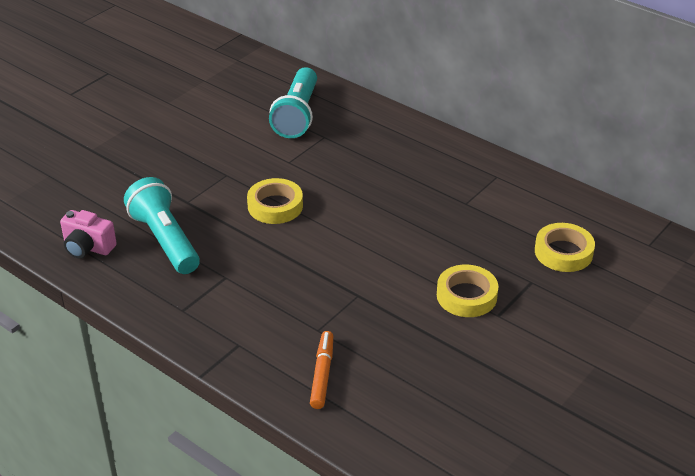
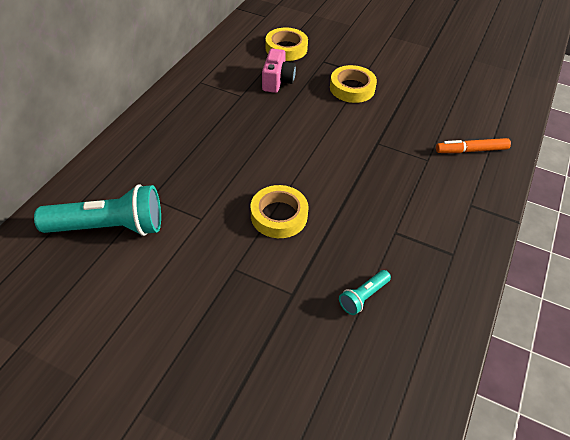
camera: 105 degrees left, 10 degrees up
pink camera [60,210,117,259] -> pink camera moved to [262,48,296,93]
turquoise flashlight [124,177,200,274] -> turquoise flashlight [339,270,391,315], size x0.47

